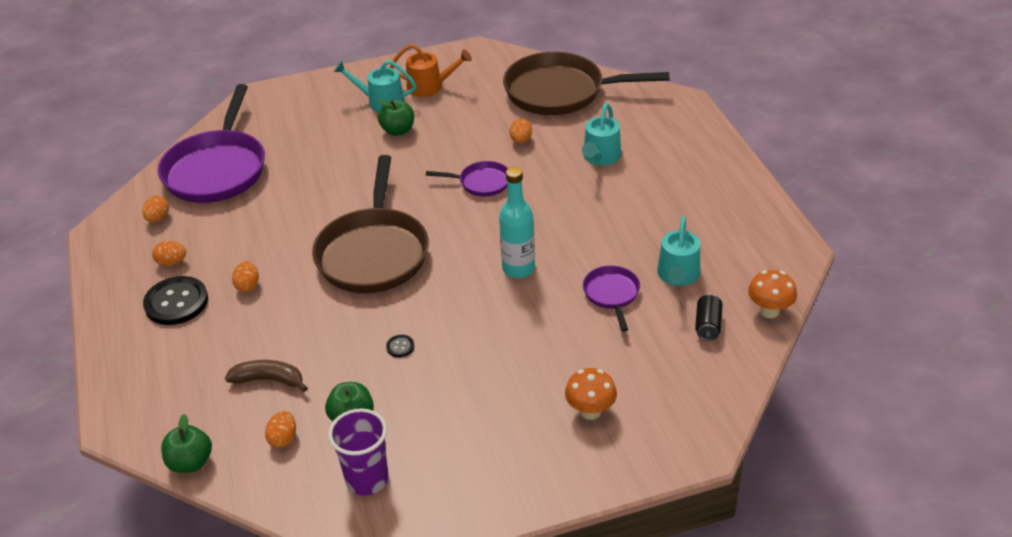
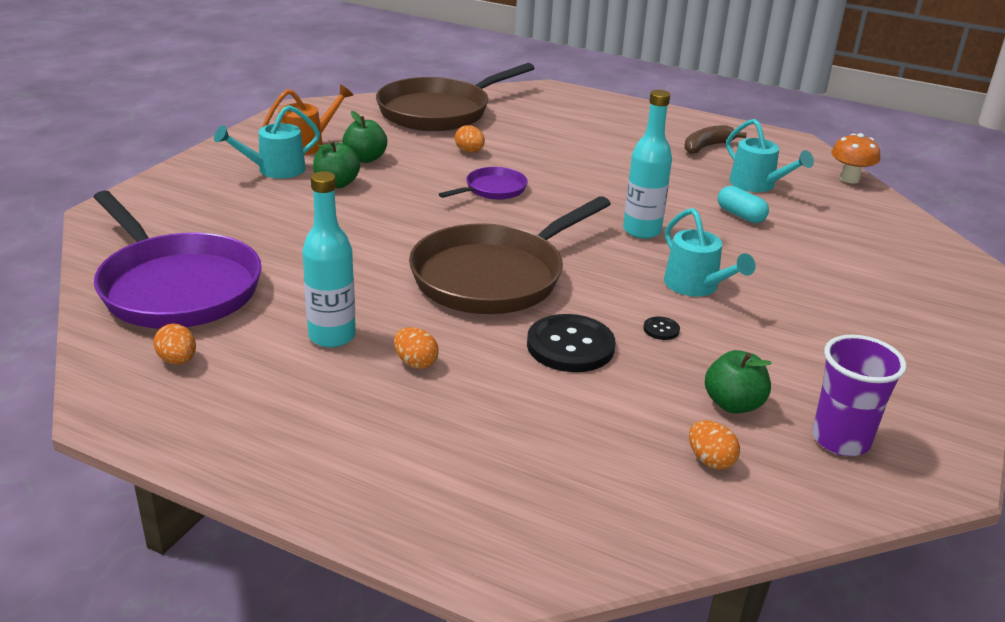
camera: 50 degrees left, 10 degrees down
black button [143,276,208,325] -> black button moved to [527,314,615,372]
orange egg [152,241,187,266] -> none
green apple [161,414,212,473] -> green apple moved to [342,111,387,163]
brown banana [225,360,308,392] -> brown banana moved to [684,125,747,154]
brown pan [312,155,429,293] -> brown pan turned 90 degrees clockwise [409,196,611,314]
orange mushroom [565,368,617,420] -> none
turquoise watering can [582,103,621,165] -> turquoise watering can moved to [664,208,756,297]
purple pan [583,266,640,332] -> turquoise capsule [718,186,769,223]
black can [695,294,723,341] -> none
none -> turquoise bottle [302,171,356,348]

